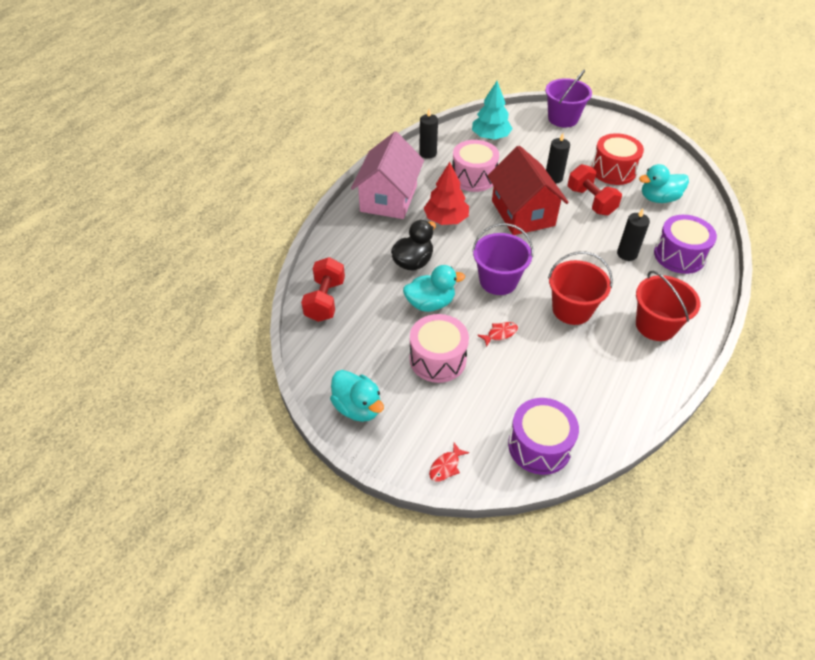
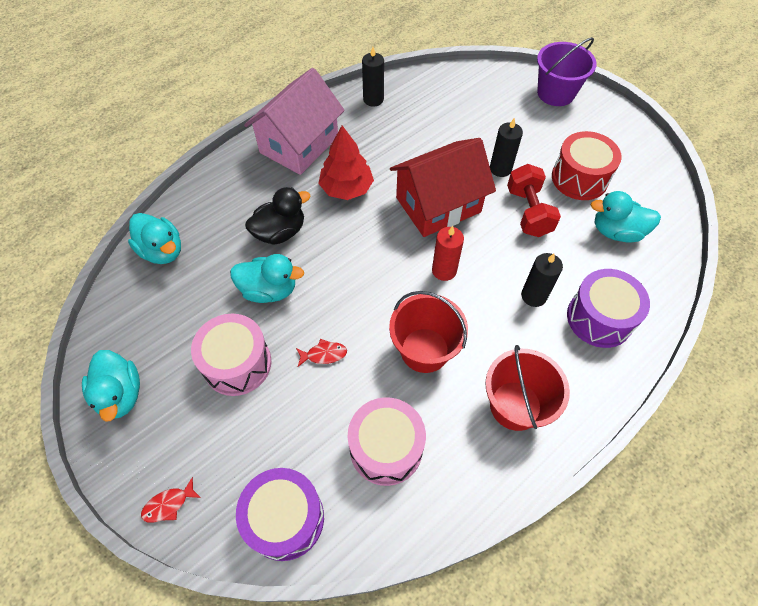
camera: 20 degrees right, 10 degrees up
red dumbbell [301,257,345,322] -> turquoise duck [128,213,181,264]
pink drum [452,140,499,192] -> pink drum moved to [348,397,426,486]
turquoise tree [472,81,513,140] -> none
purple bucket [472,223,533,295] -> none
red house [488,146,569,235] -> red house turned 60 degrees clockwise [390,138,496,237]
none -> red candle [432,226,464,281]

